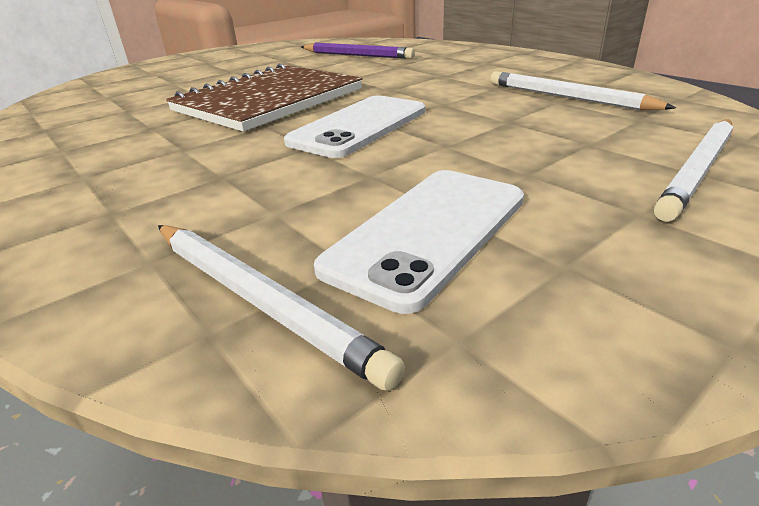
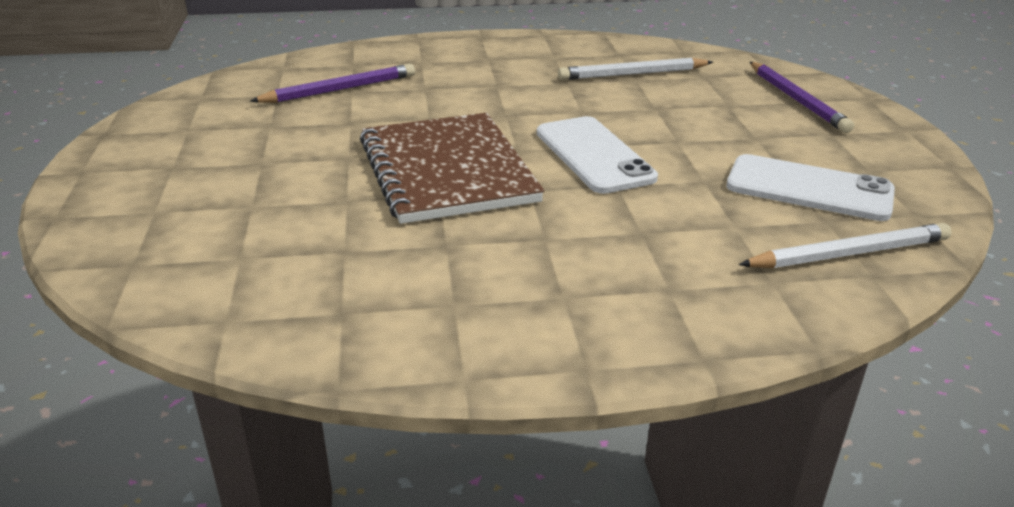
camera: 60 degrees left, 0 degrees up
white phone [314,170,524,314] -> white phone turned 45 degrees counterclockwise [726,154,895,221]
white pencil [653,119,733,222] -> purple pencil [750,62,854,133]

